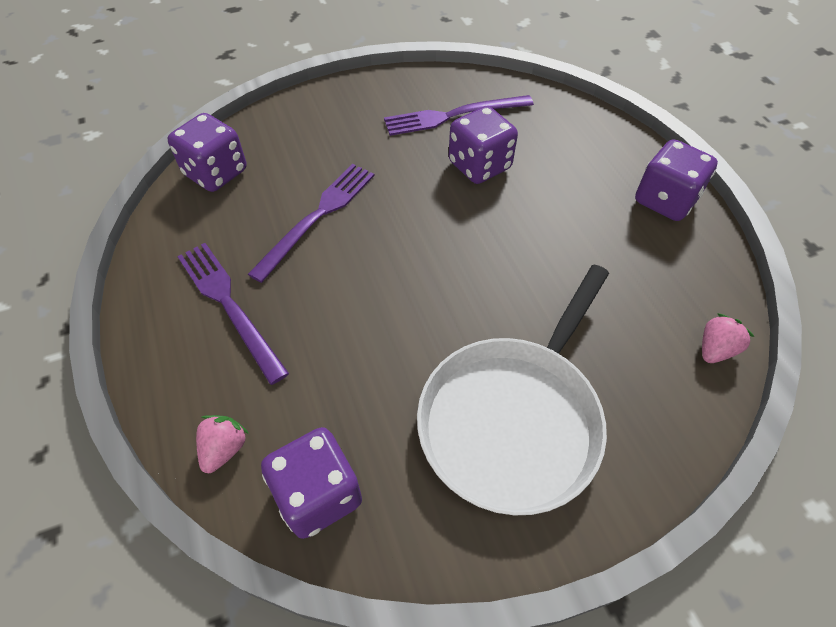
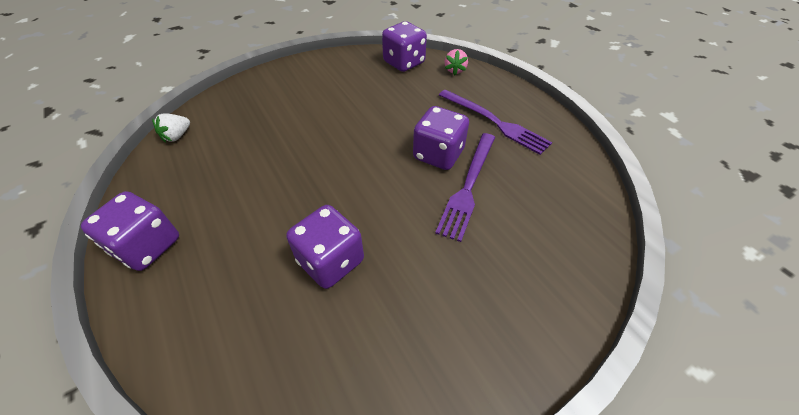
camera: 170 degrees right, 5 degrees down
purple dice [168,113,247,192] -> purple dice moved to [413,106,469,170]
purple fork [384,95,534,136] -> none
white pan [417,265,609,516] -> none
pink strawberry [702,313,754,363] -> white strawberry [152,113,190,142]

